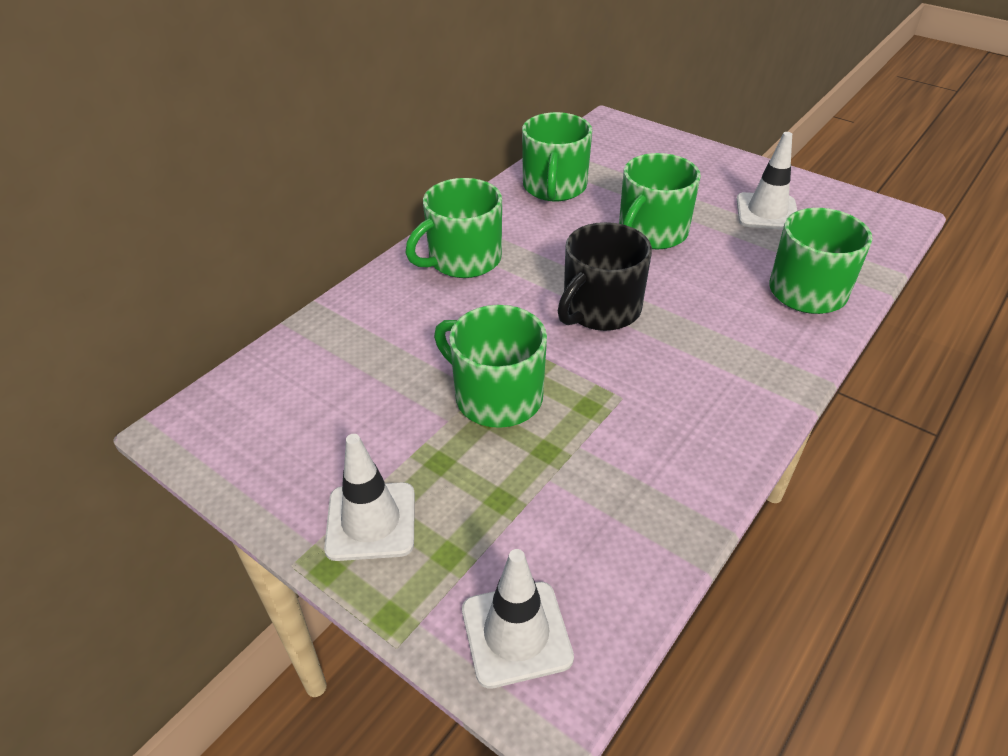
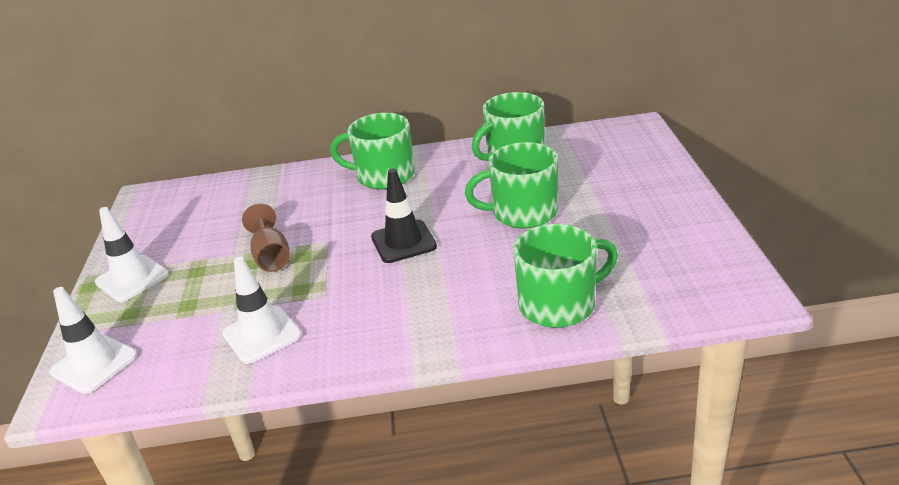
camera: 50 degrees right, 10 degrees down
green mug [434,305,547,428] -> brown goblet [242,203,290,272]
black mug [558,222,652,331] -> black traffic cone [371,168,437,263]
white traffic cone [736,132,797,230] -> white traffic cone moved to [222,257,302,364]

